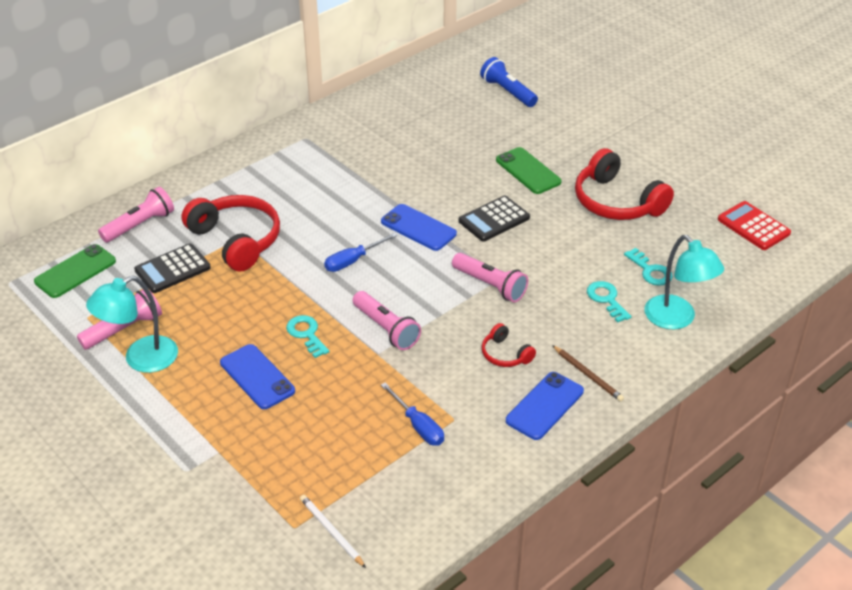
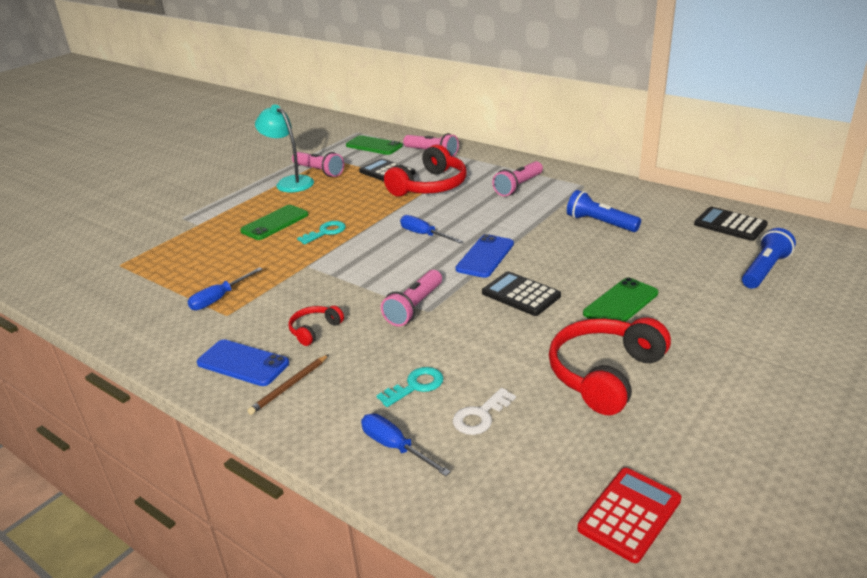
camera: 80 degrees right, 10 degrees down
blue phone [220,344,295,409] -> green phone [240,205,308,240]
white pencil [300,495,366,568] -> none
pink flashlight [353,291,421,350] -> pink flashlight moved to [492,161,543,197]
turquoise key [624,248,673,286] -> white key [453,388,516,435]
turquoise lamp [644,235,724,329] -> blue screwdriver [361,414,451,476]
none -> blue flashlight [567,190,641,232]
none -> black calculator [694,207,768,241]

